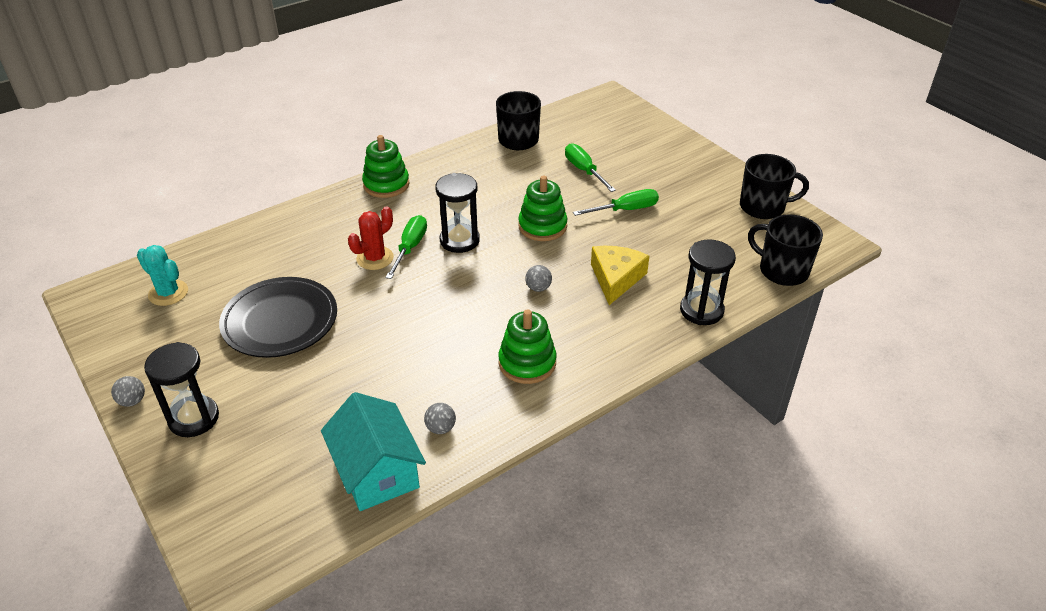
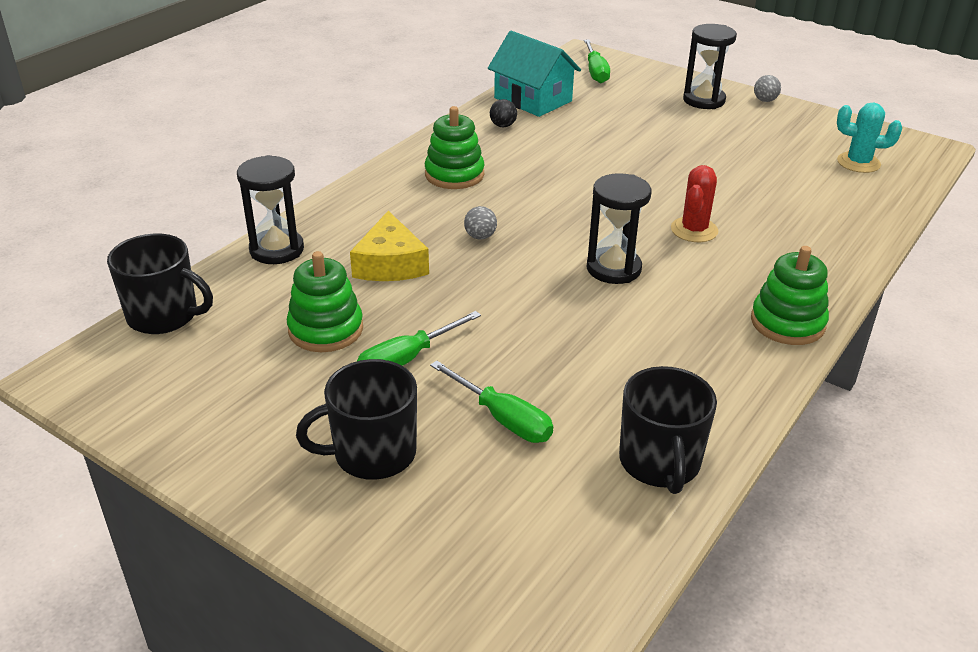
camera: 160 degrees right, 5 degrees down
black plate [219,277,337,358] -> none
green screwdriver [385,215,427,279] -> green screwdriver moved to [584,40,610,83]
grey ball [424,403,456,434] -> black ball [490,99,517,127]
green stacking toy [518,175,568,241] -> green stacking toy moved to [287,251,363,352]
black mug [740,154,809,219] -> black mug moved to [296,359,417,480]

